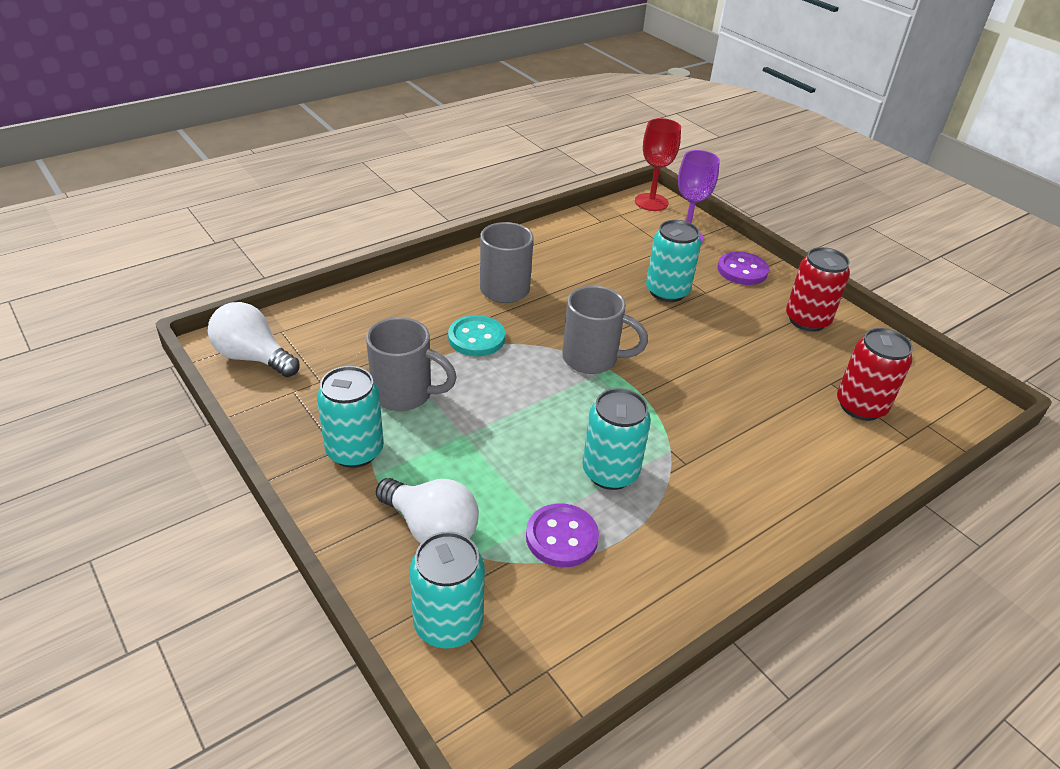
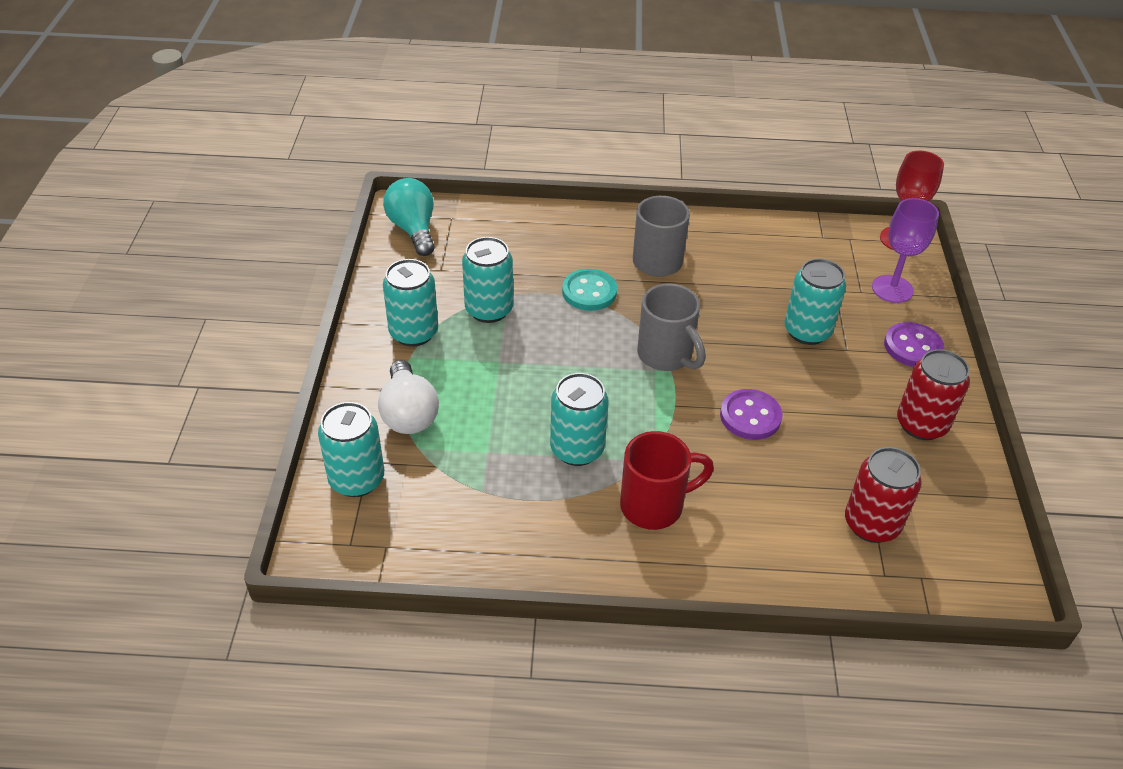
camera: 40 degrees right, 5 degrees up
white light bulb [208,302,300,377] -> turquoise light bulb [383,178,435,256]
grey mug [366,317,457,411] -> turquoise can [462,237,513,323]
purple button [526,503,599,567] -> purple button moved to [720,389,783,440]
none -> red mug [620,431,714,530]

